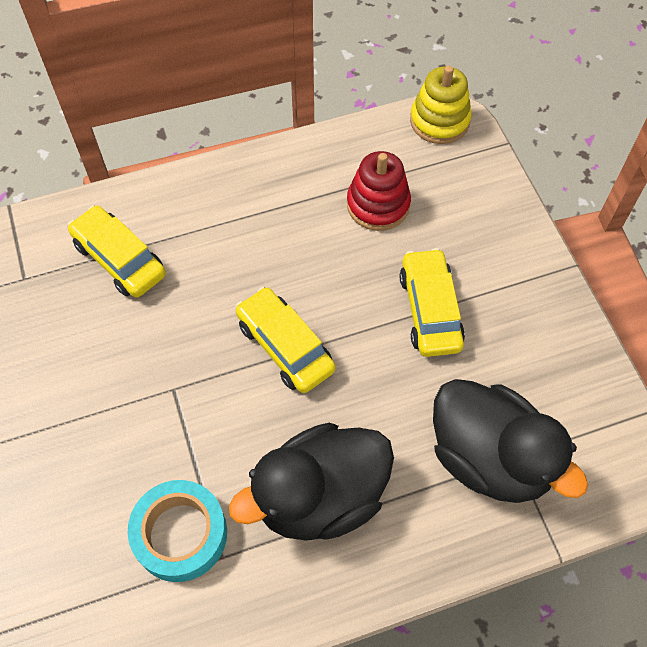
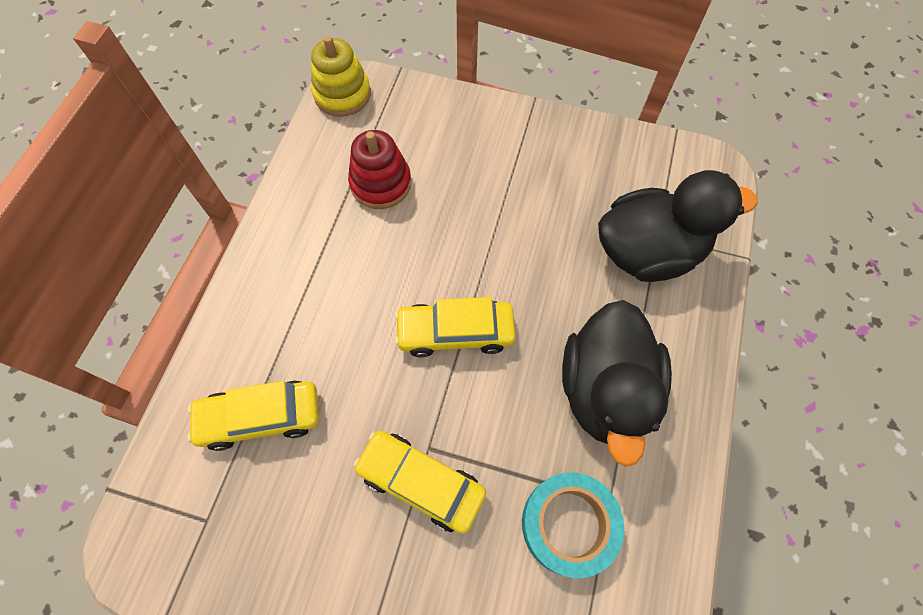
camera: 55 degrees left, 5 degrees up
yellow car [399,248,465,357] -> yellow car moved to [353,431,486,534]

